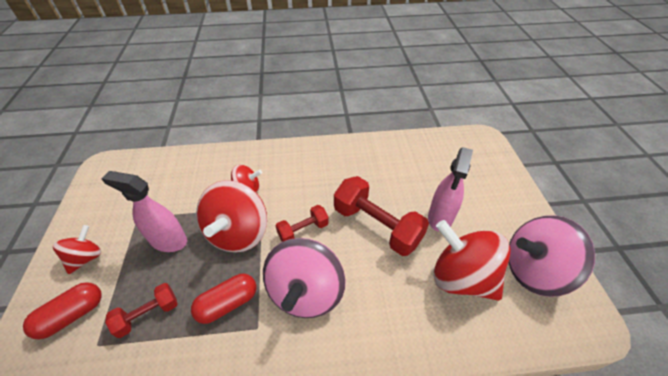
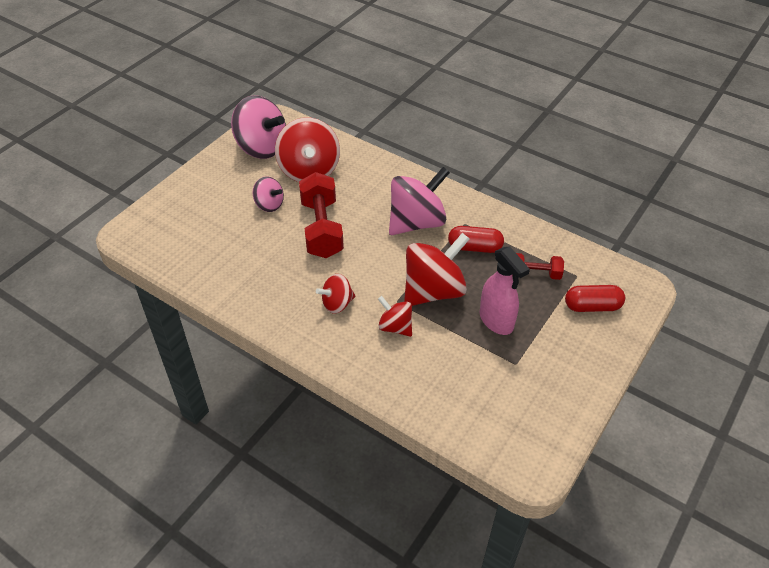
camera: 140 degrees left, 0 degrees up
red spinning top [53,225,101,274] -> red spinning top moved to [316,274,355,313]
red dumbbell [276,205,329,242] -> none
pink spray bottle [428,147,473,232] -> pink spinning top [253,176,284,212]

